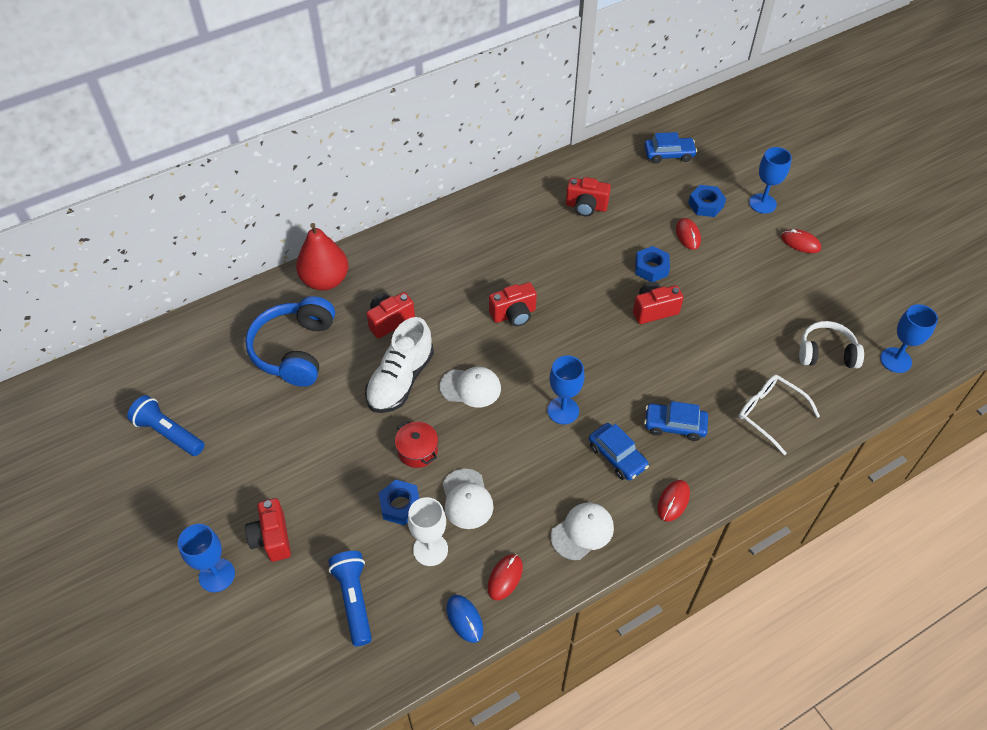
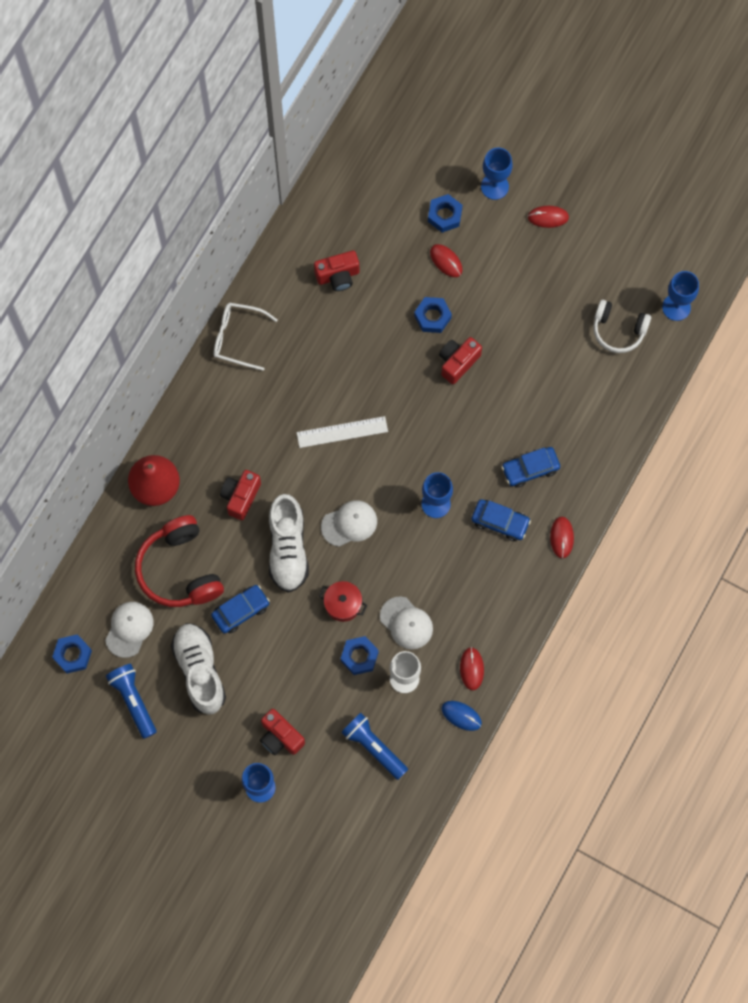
camera: 30 degrees left, 20 degrees up
blue flashlight [127,395,204,456] -> blue flashlight turned 60 degrees clockwise [106,664,157,739]
blue headphones [245,296,335,387] -> red headphones [135,515,224,607]
red camera [489,282,537,326] -> white ruler [297,416,388,448]
white cap [551,503,614,560] -> white cap moved to [105,602,153,658]
blue car [644,132,697,163] -> blue car moved to [211,585,270,634]
white glasses [739,375,820,455] -> white glasses moved to [213,302,278,371]
white headphones [799,321,864,368] -> white headphones turned 135 degrees counterclockwise [593,300,651,353]
none -> blue nut [52,634,92,673]
none -> white shoe [171,623,226,715]

